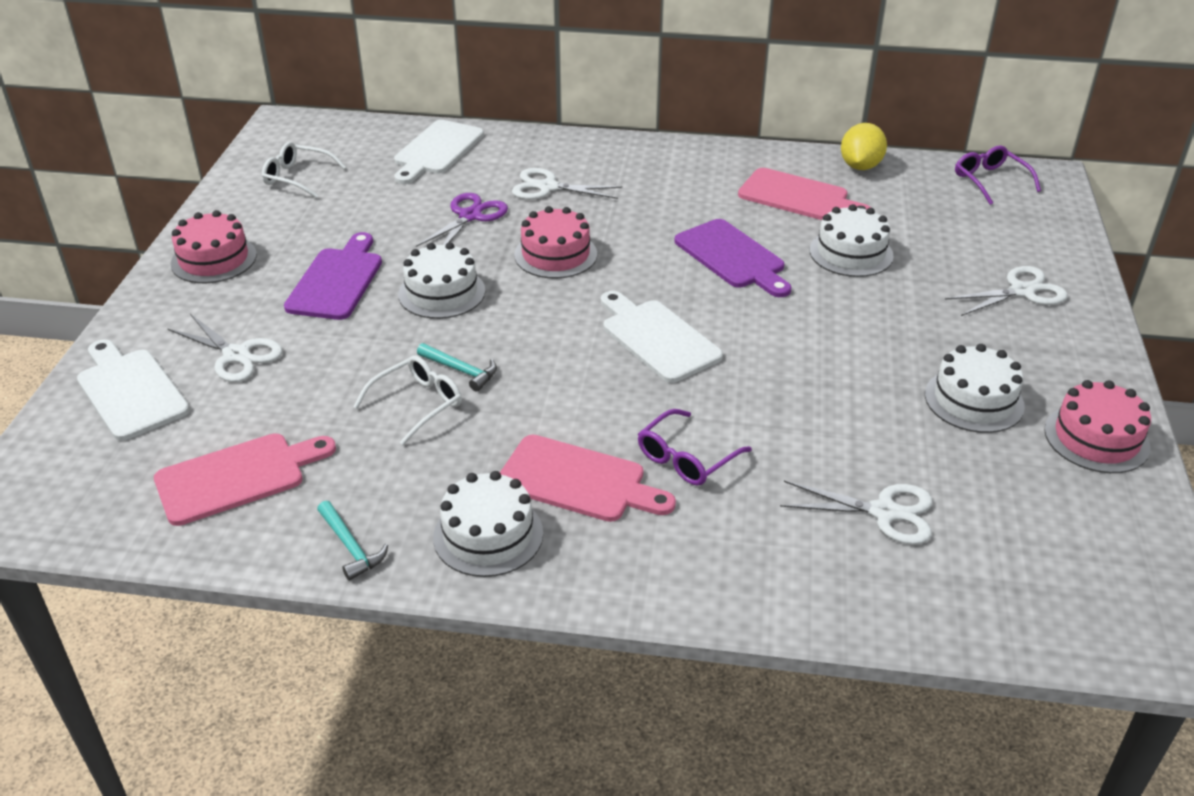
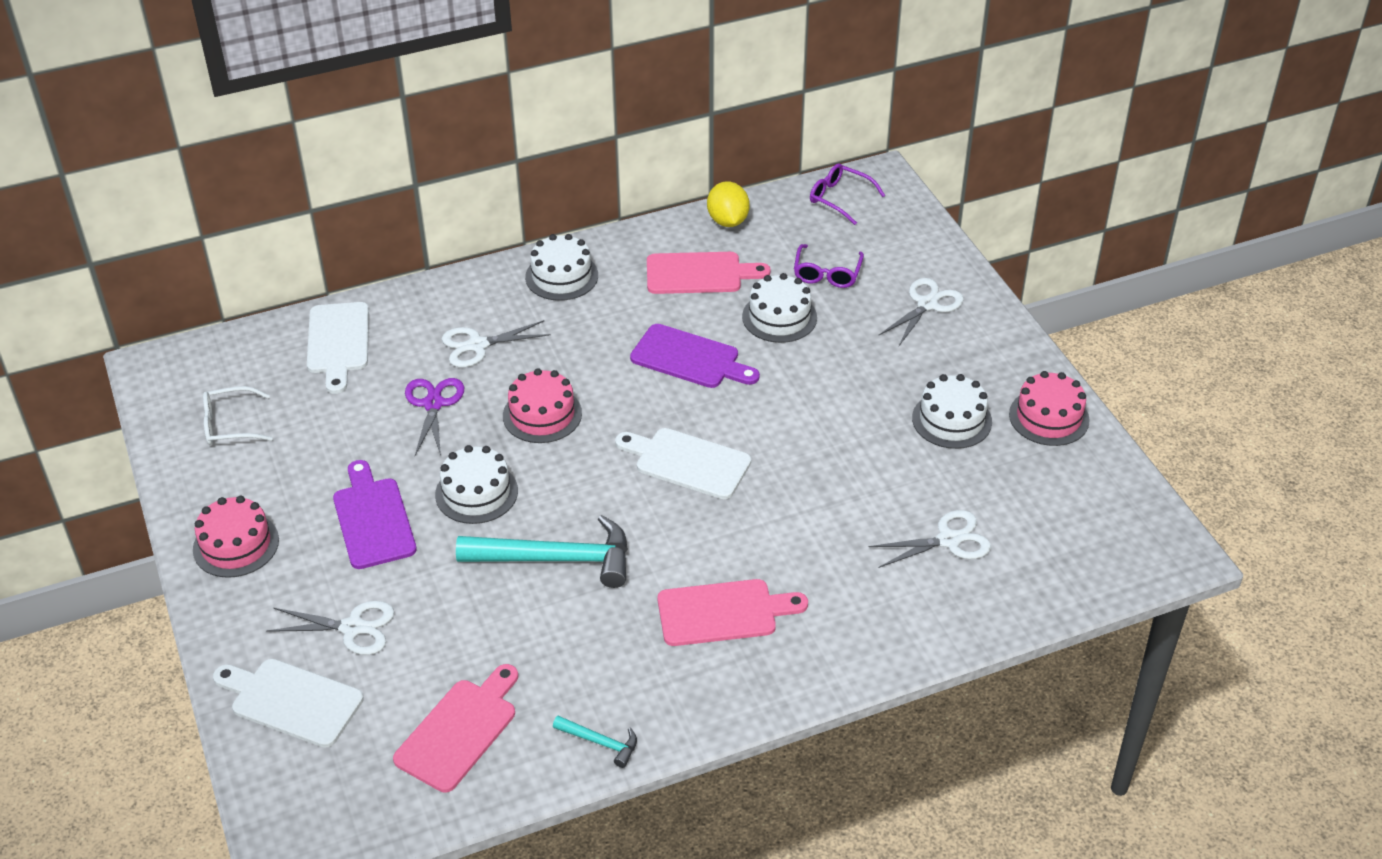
camera: 30 degrees left, 5 degrees up
white glasses [353,355,462,445] -> none
turquoise hammer [417,343,497,391] -> turquoise hammer [456,515,628,588], size x2.14
white cake [433,471,543,577] -> white cake moved to [525,234,598,301]
purple glasses [638,409,752,486] -> purple glasses moved to [794,244,864,288]

